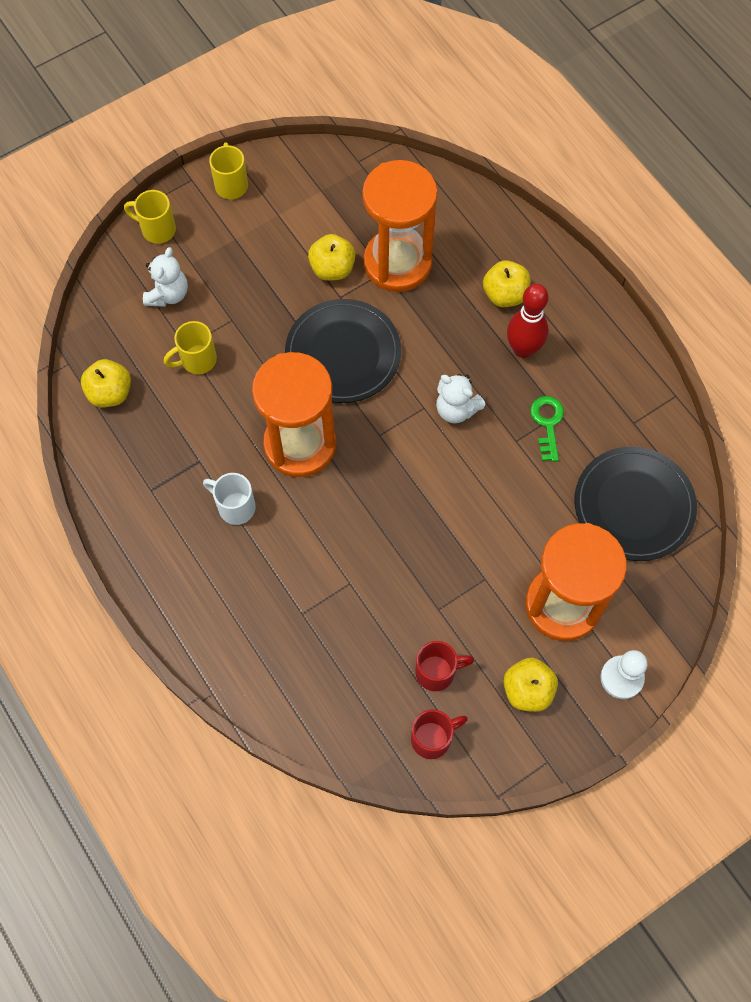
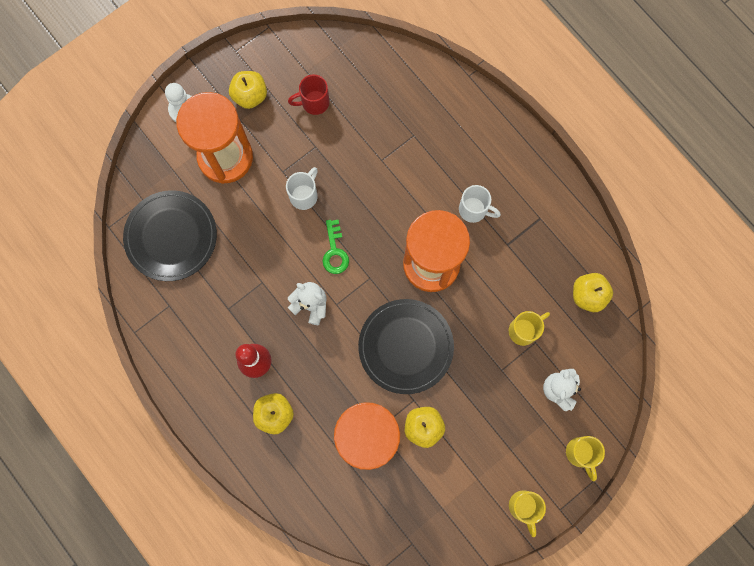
camera: 175 degrees right, 10 degrees up
yellow mug [124,190,176,244] -> yellow mug turned 60 degrees clockwise [566,436,605,481]
red mug [411,709,468,759] -> none
green key [530,396,564,462] -> green key moved to [323,220,349,274]
none -> white mug [286,167,318,210]

